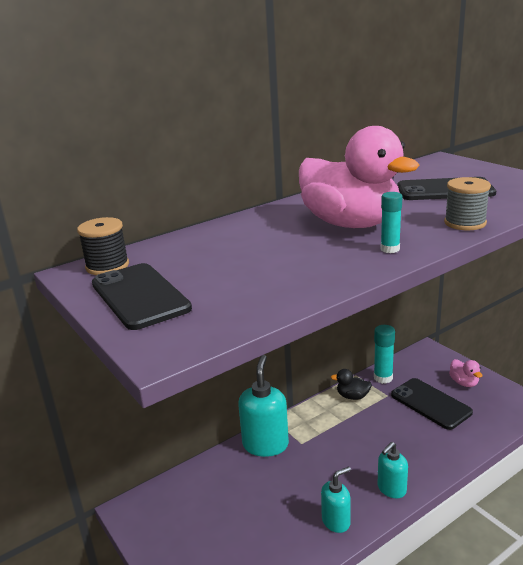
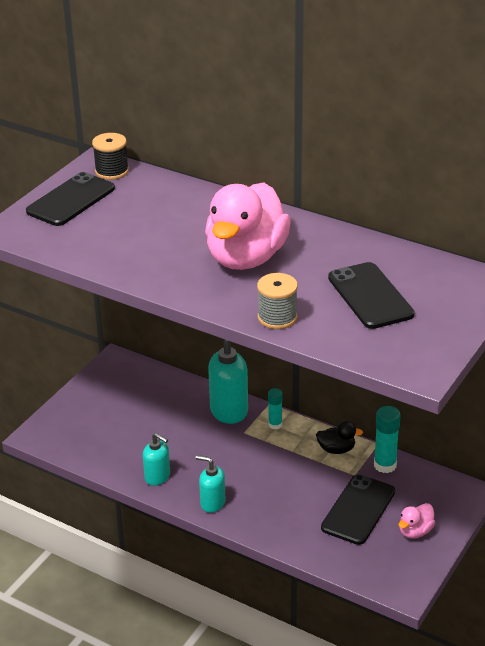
camera: 65 degrees right, 10 degrees up
black duck [331,369,372,400] -> black duck turned 105 degrees clockwise [316,421,363,454]
turquoise glue stick [381,192,403,253] -> turquoise glue stick moved to [268,388,283,430]

